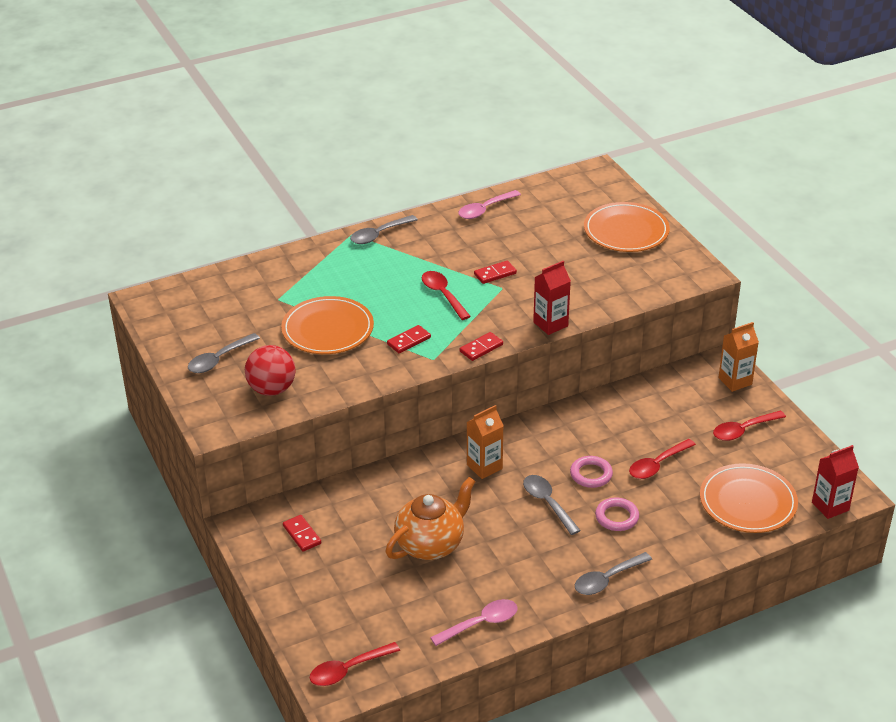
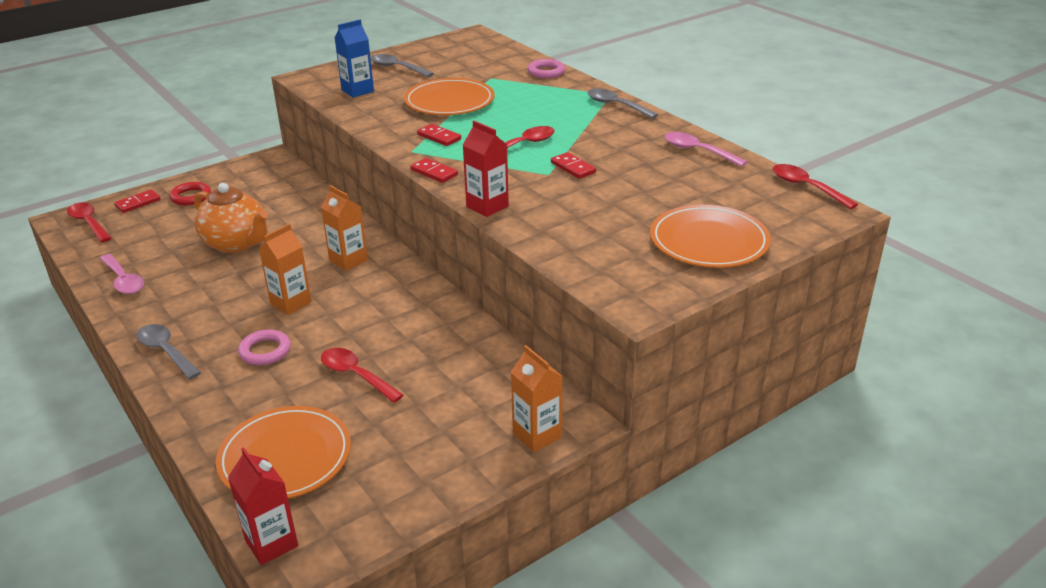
camera: 80 degrees right, 5 degrees down
red ball [245,345,296,396] -> blue carton [335,19,374,98]
red domino [283,515,321,552] -> red domino moved to [114,189,161,213]
grey spoon [523,475,581,535] -> orange carton [259,224,312,315]
pink ring [570,456,613,488] -> pink ring moved to [527,59,565,78]
red spoon [713,410,786,441] -> red spoon moved to [773,164,858,209]
none -> red ring [169,182,211,205]

